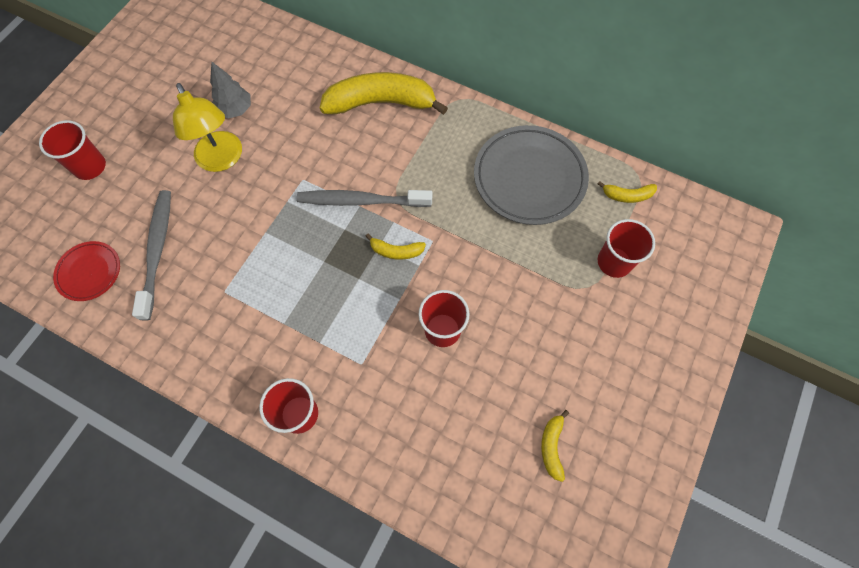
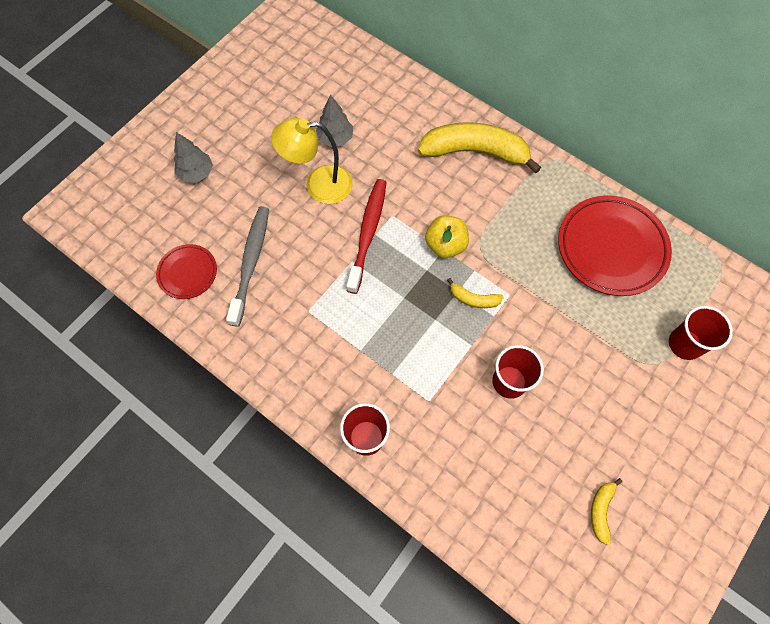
camera: 10 degrees right, 0 degrees up
red cup [39,120,106,180] -> grey tree [174,132,213,183]
yellow lamp [173,83,242,172] -> yellow lamp turned 105 degrees clockwise [271,118,353,204]
grey toothbrush [297,190,432,207] -> yellow apple [425,215,469,258]
grey plate [474,125,589,225] -> red plate [558,195,672,296]
yellow banana [598,181,657,203] -> none
none -> red toothbrush [346,179,387,294]

